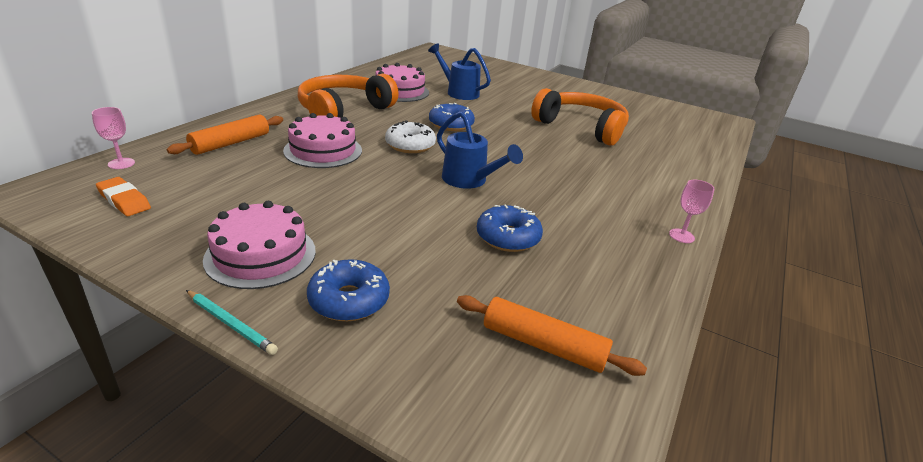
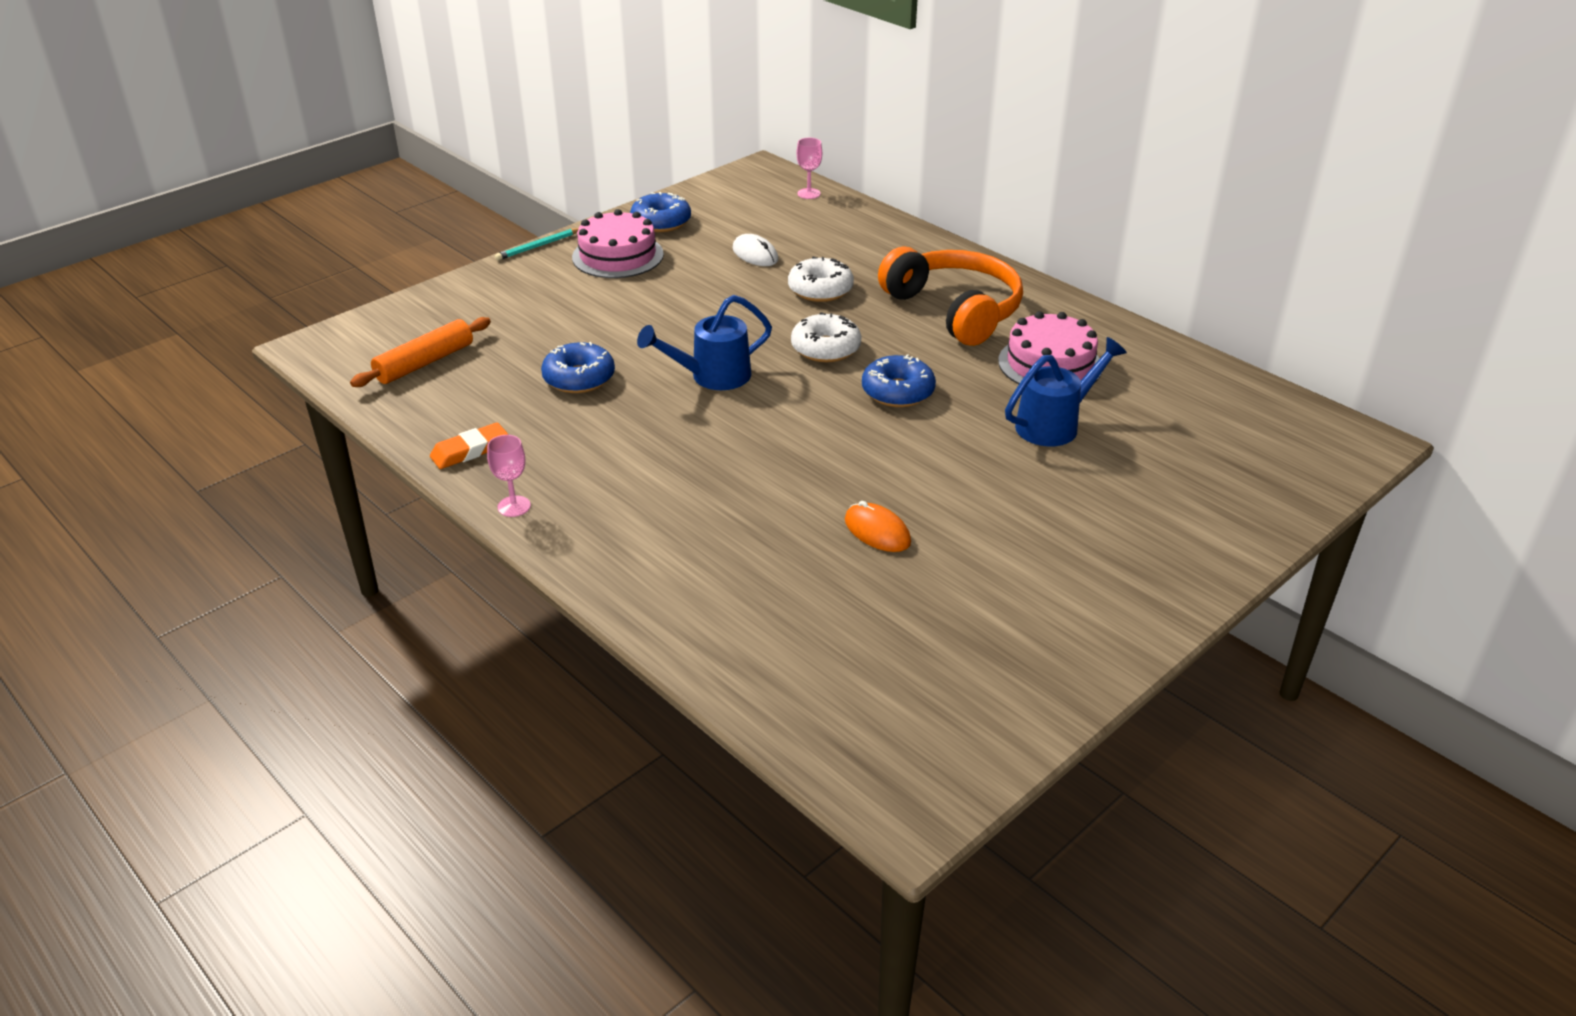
camera: 110 degrees right, 5 degrees up
orange eraser [96,177,151,216] -> orange eraser moved to [430,422,508,469]
orange rolling pin [167,114,283,155] -> none
pink cake [283,113,362,168] -> white donut [788,257,854,302]
blue donut [307,259,390,321] -> blue donut moved to [630,192,691,232]
orange headphones [531,88,629,146] -> orange mouse [845,501,911,552]
none -> white mouse [733,234,778,266]

